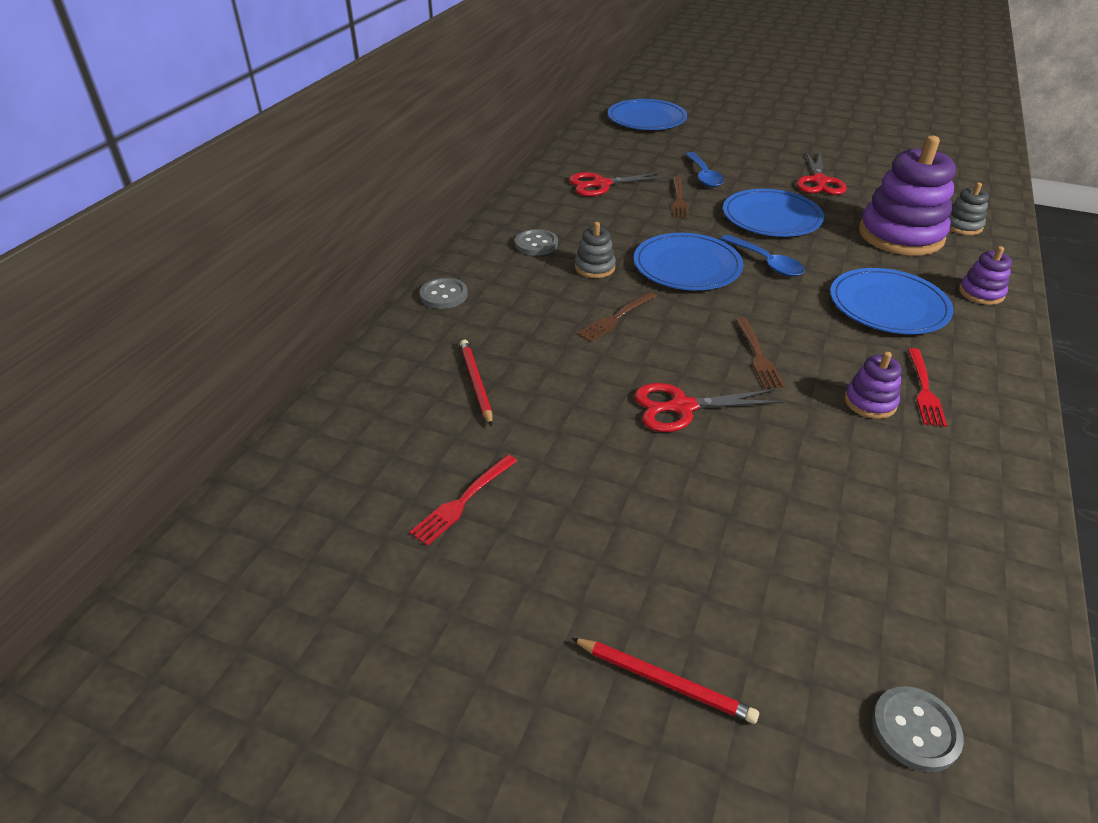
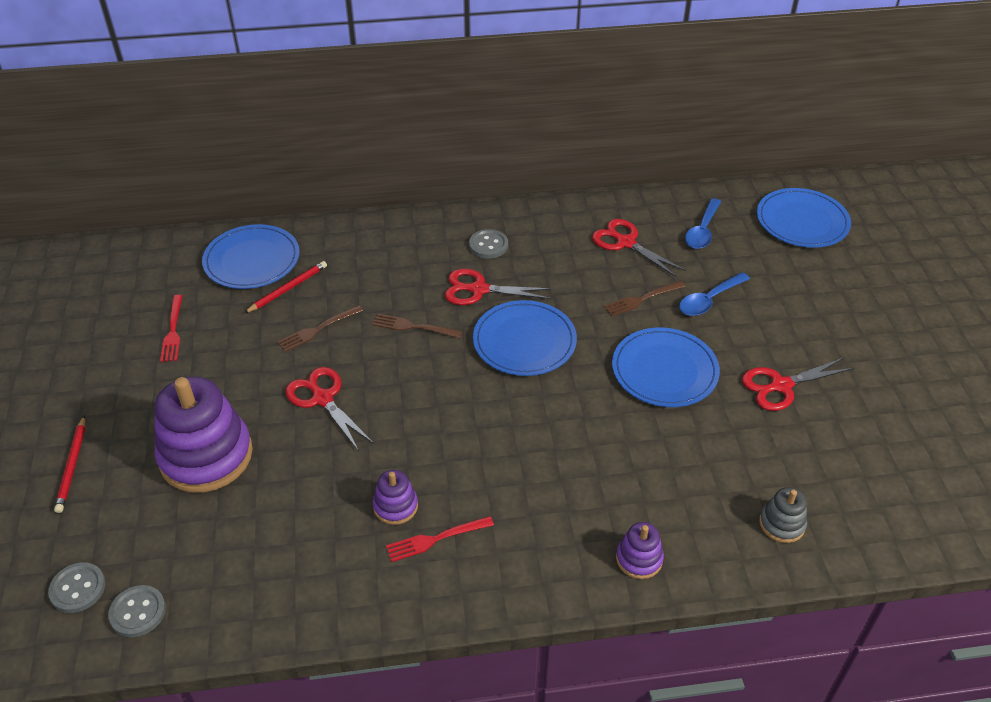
camera: 60 degrees right, 5 degrees up
red fork [410,455,517,546] -> red fork turned 105 degrees counterclockwise [160,295,183,362]
grey button [420,278,468,309] -> grey button moved to [108,585,166,637]
grey stacking toy [575,222,616,278] -> red scissors [445,269,552,305]
blue spoon [720,234,805,276] -> blue spoon moved to [685,198,721,249]
brown fork [735,318,785,389] -> brown fork moved to [278,305,363,352]
blue plate [830,268,954,334] -> blue plate moved to [202,224,300,289]
purple stacking toy [859,136,956,256] -> purple stacking toy moved to [155,377,253,493]

